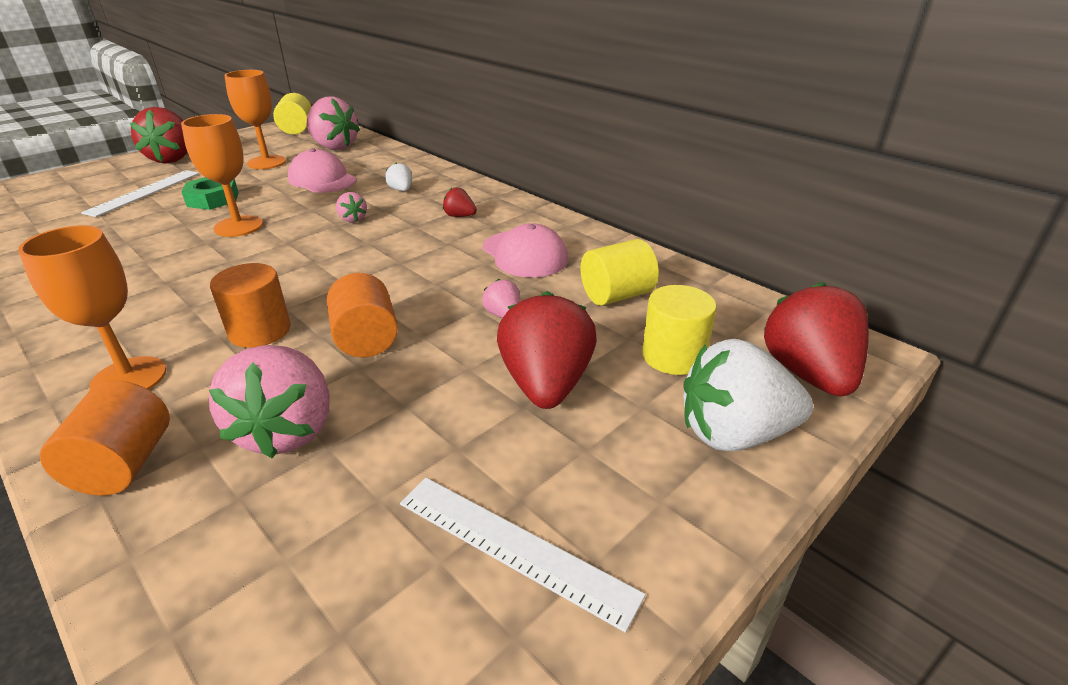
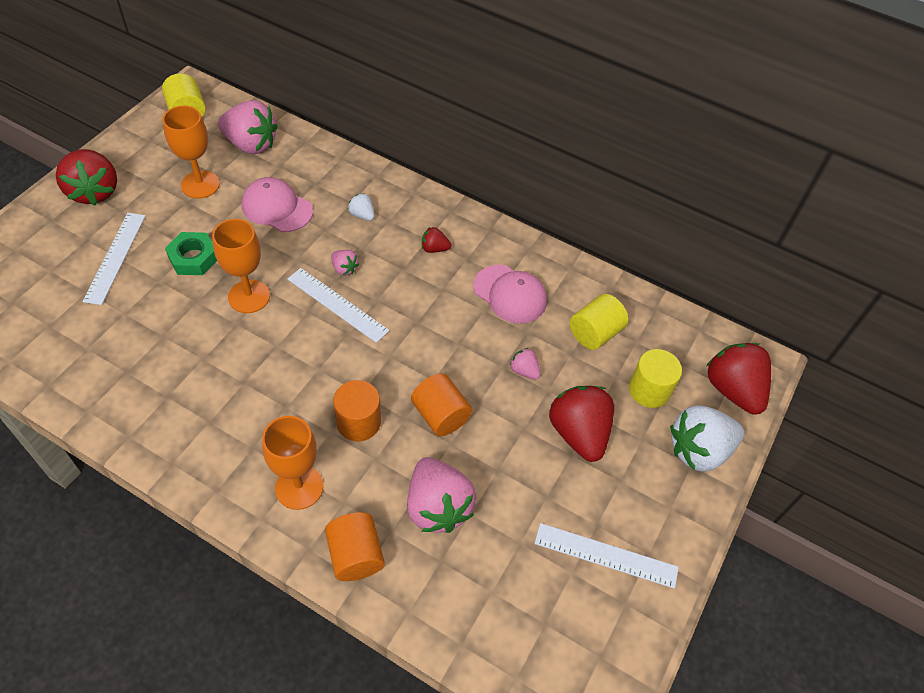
camera: 20 degrees left, 20 degrees up
none -> white ruler [288,268,389,343]

